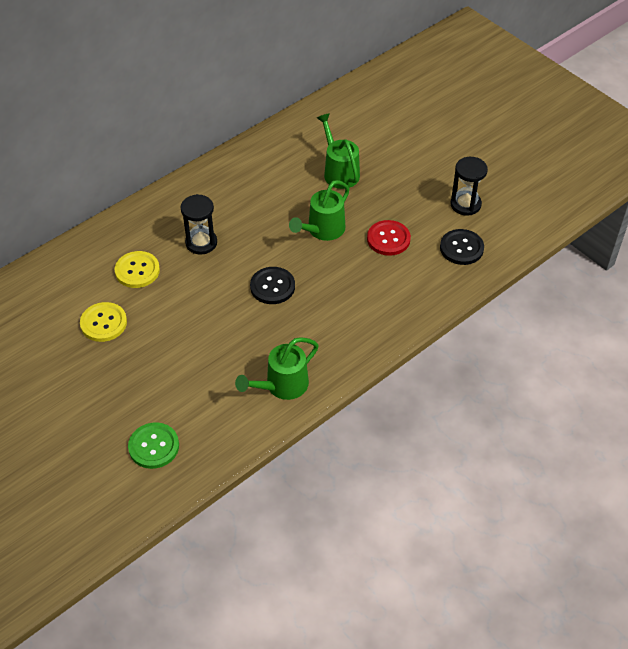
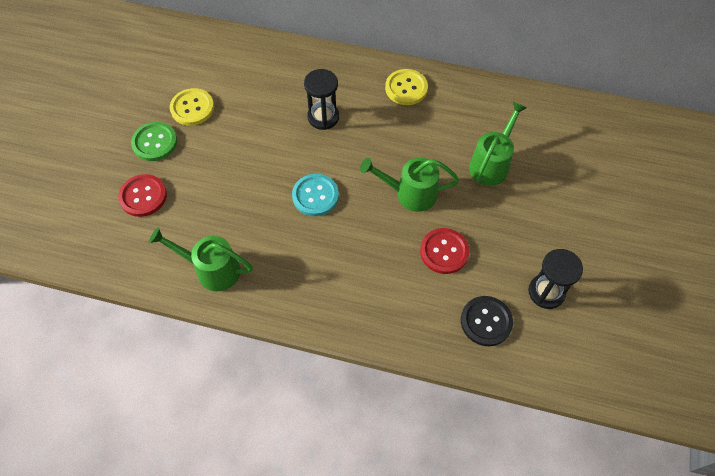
camera: 55 degrees right, 10 degrees up
yellow button [115,251,160,288] -> yellow button moved to [385,69,428,105]
green button [128,422,179,469] -> green button moved to [131,122,177,161]
black button [250,267,295,304] -> turquoise button [292,174,339,216]
none -> red button [118,174,167,217]

